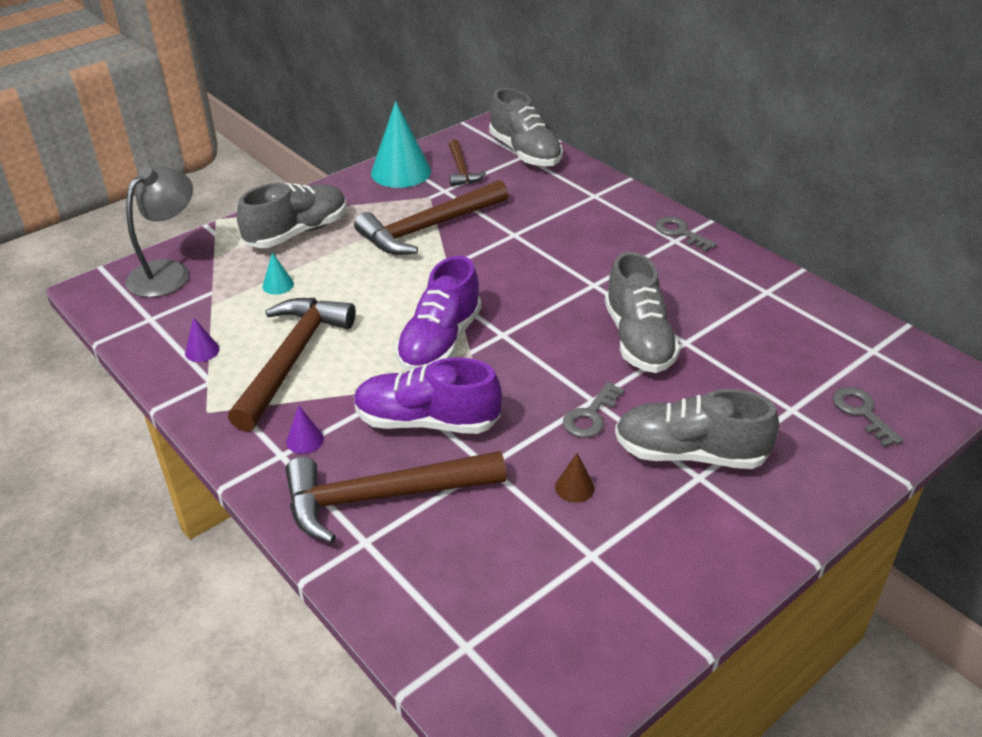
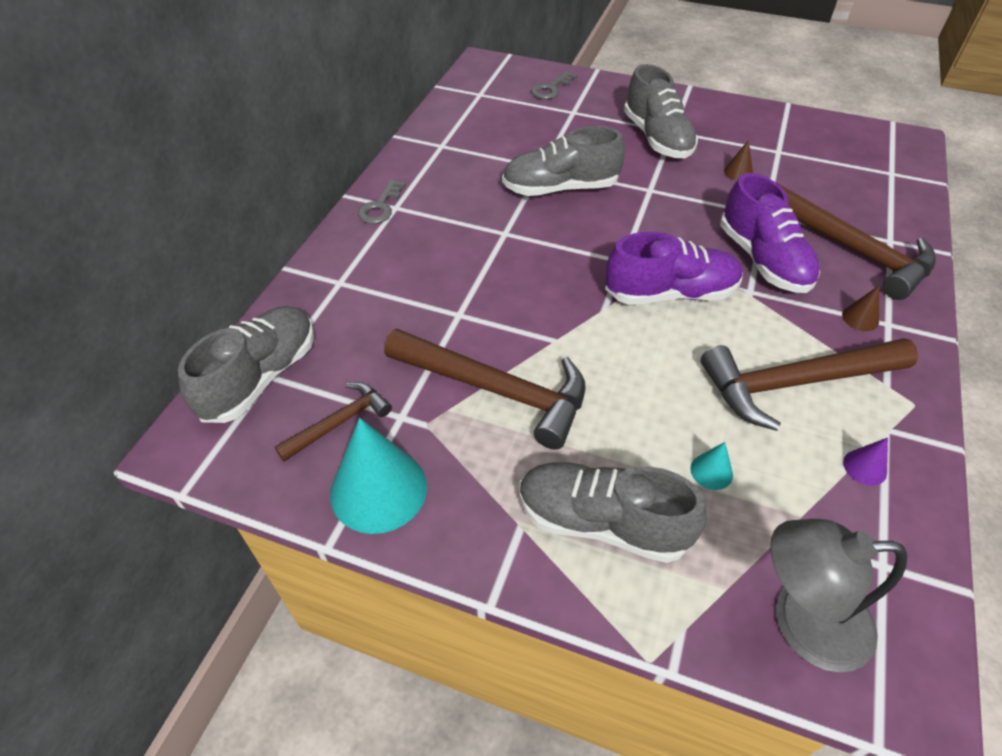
camera: 120 degrees left, 10 degrees up
purple cone [286,406,324,454] -> brown cone [842,286,879,331]
grey key [563,382,625,438] -> none
grey shoe [605,252,680,373] -> grey shoe turned 150 degrees counterclockwise [502,126,625,196]

